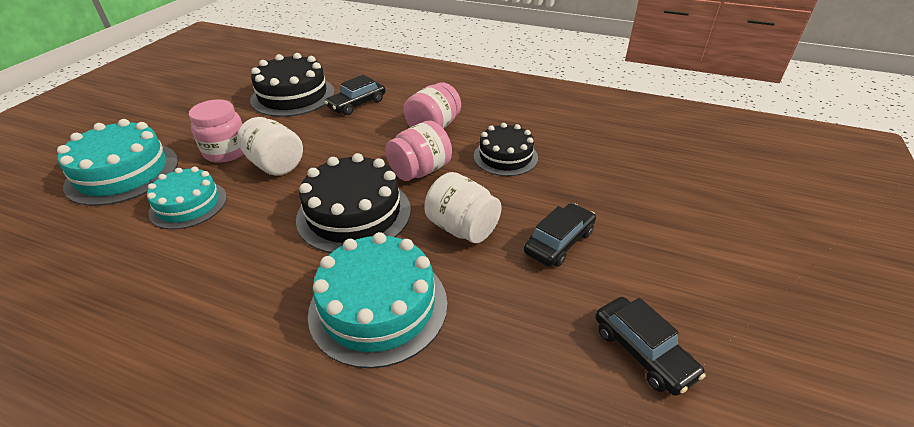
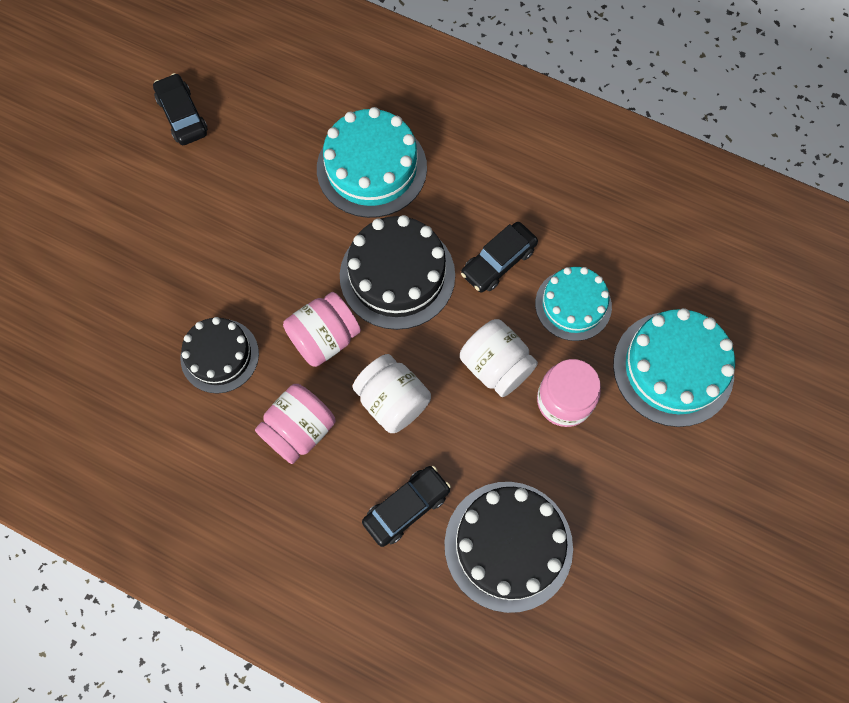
camera: 175 degrees left, 30 degrees up
white jar [424,172,502,243] -> white jar moved to [352,354,431,433]
black car [524,203,596,267] -> black car moved to [461,222,538,293]

